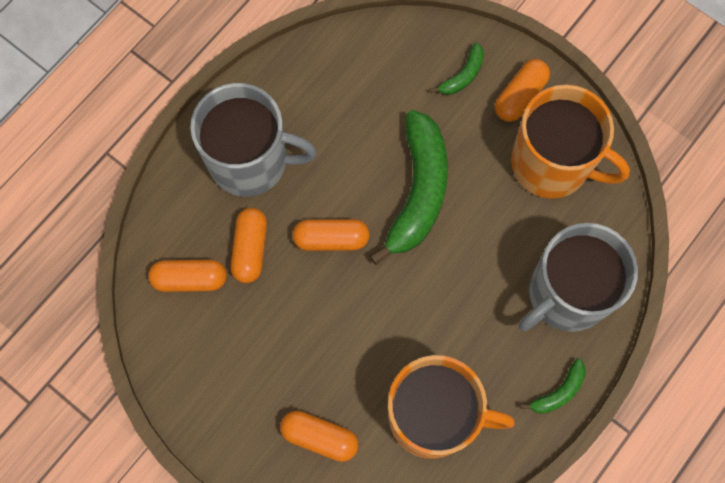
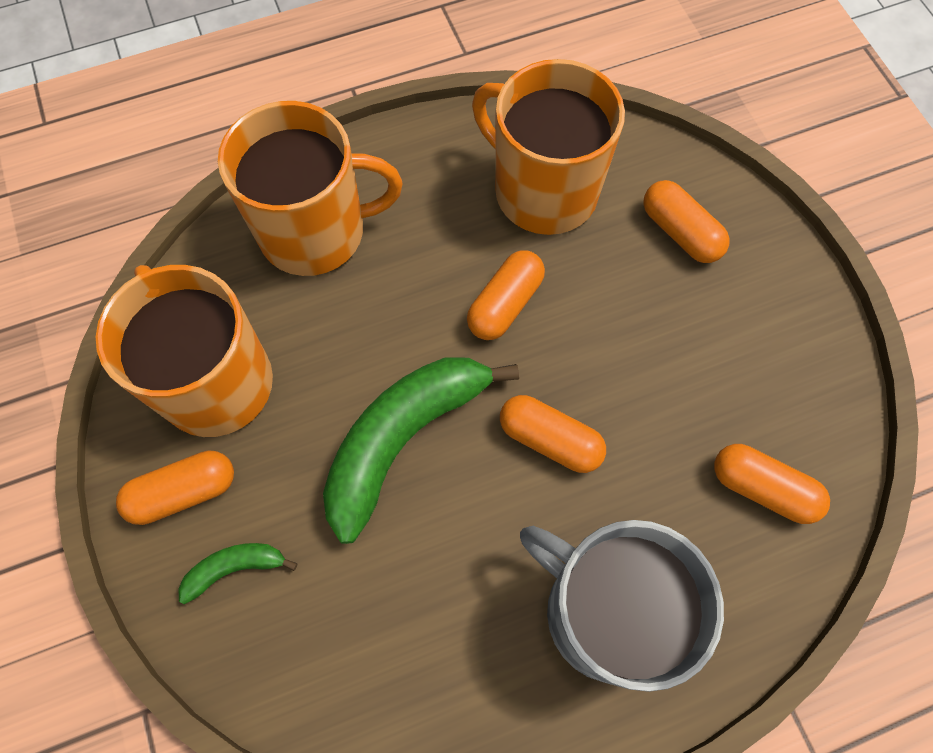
camera: 150 degrees left, 5 degrees down
orange capsule [231,208,267,283] -> orange capsule moved to [467,250,545,340]
grey mug [519,223,638,332] -> orange mug [218,101,403,276]
green banana [520,358,586,414] -> none

